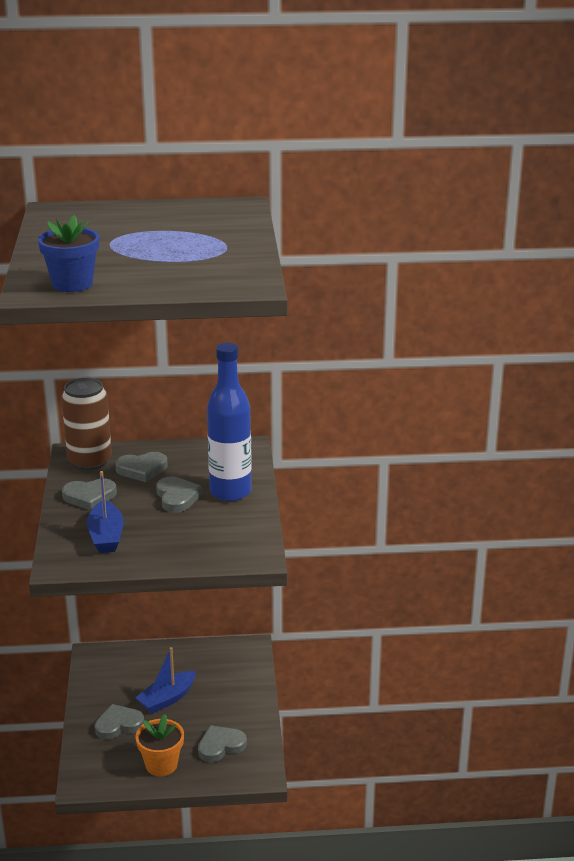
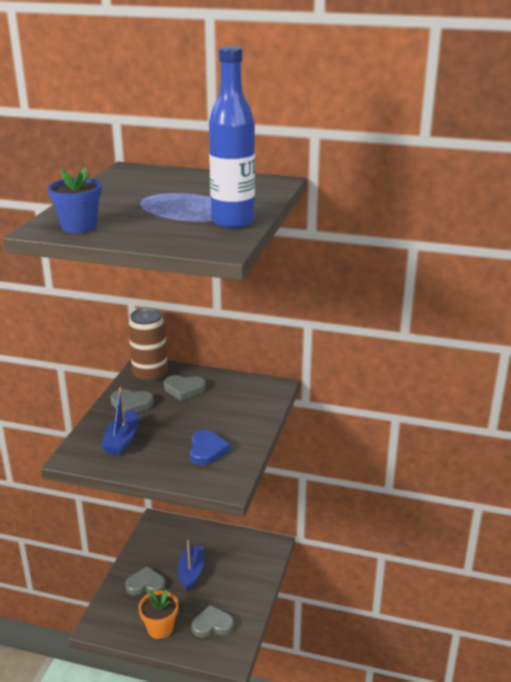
camera: 20 degrees right, 0 degrees up
blue boat [135,647,196,713] -> blue boat turned 120 degrees clockwise [178,540,204,591]
grey heart [156,477,203,513] -> none
blue bottle [207,343,252,501] -> blue bottle moved to [209,46,255,228]
none -> blue heart [190,430,230,465]

